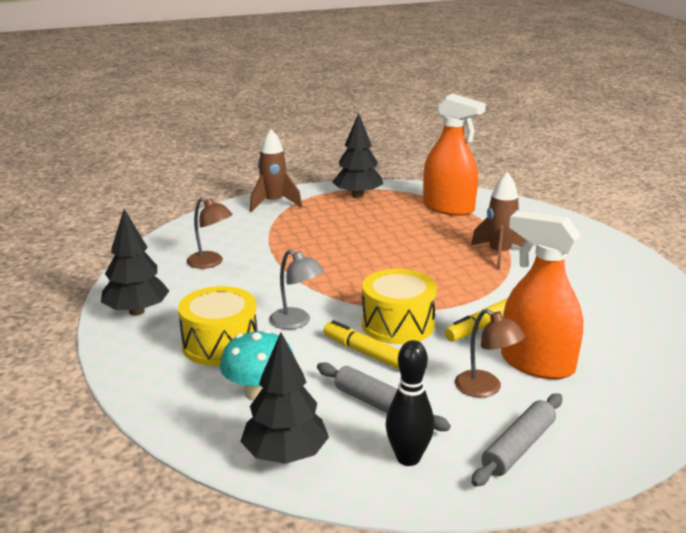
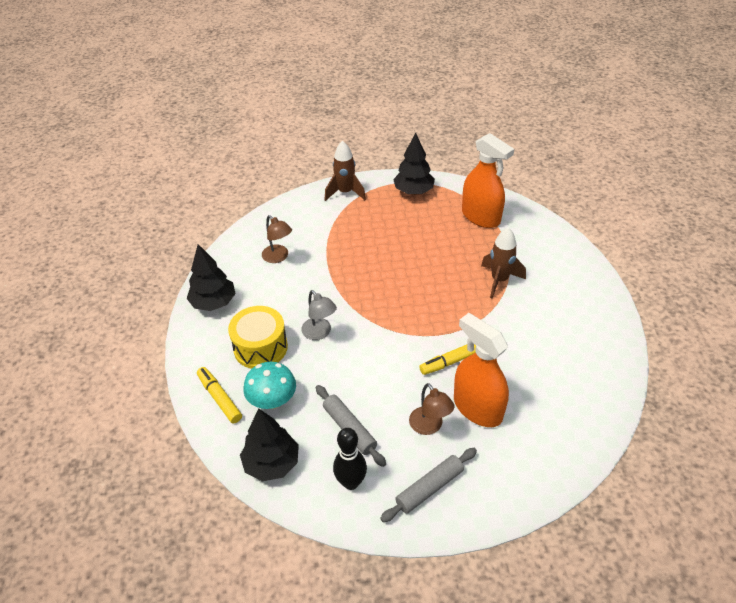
camera: 15 degrees right, 20 degrees up
yellow marker [323,320,400,369] -> yellow marker moved to [197,367,242,424]
yellow drum [362,269,437,344] -> none

